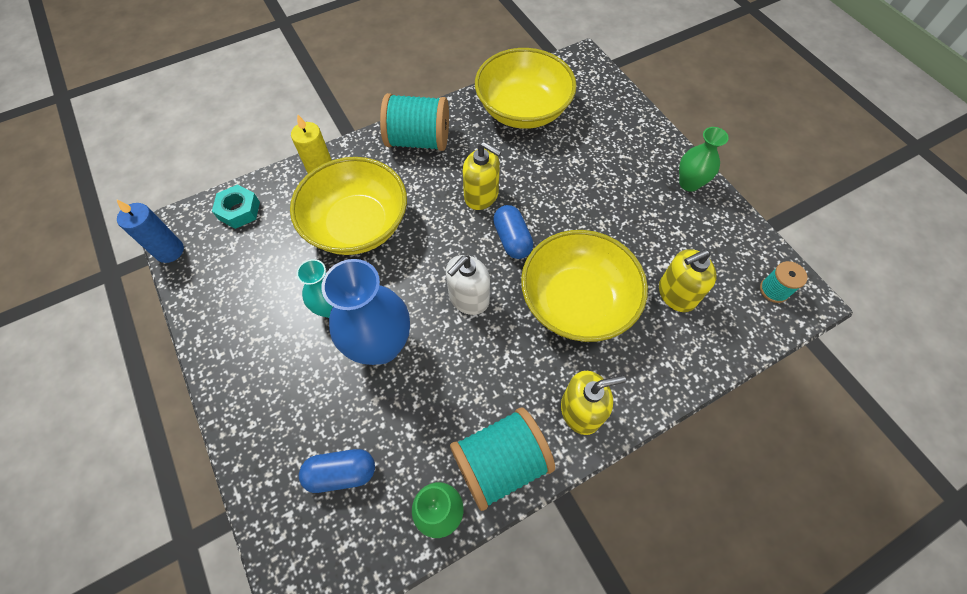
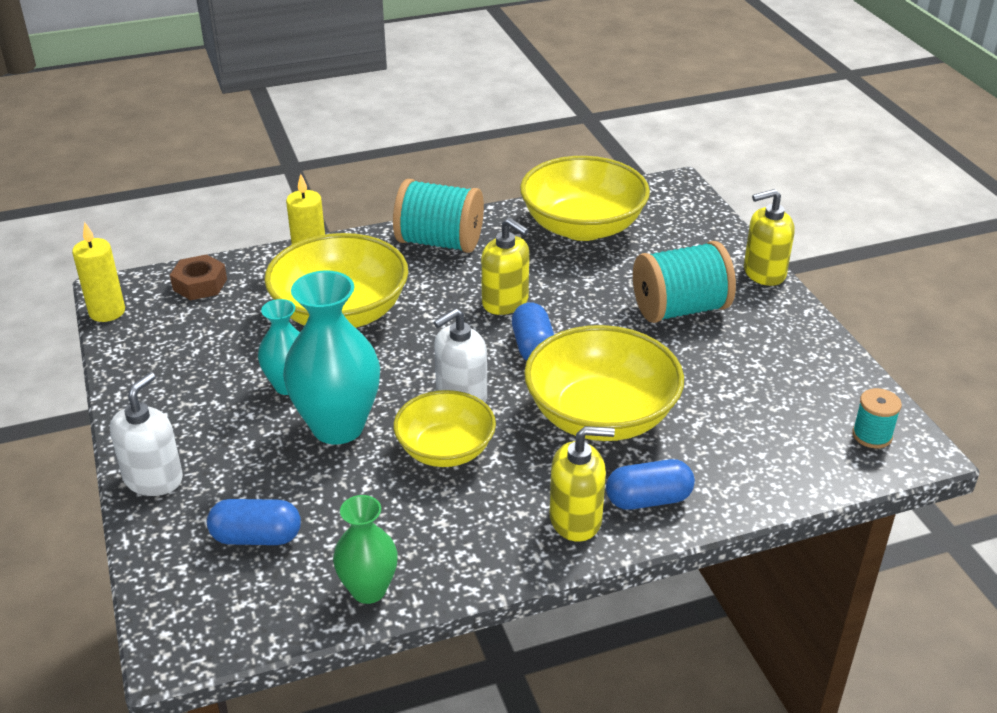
camera: 10 degrees right, 25 degrees down
blue candle [116,199,184,263] -> yellow candle [72,222,125,322]
turquoise nut [212,185,260,229] -> brown nut [170,254,227,300]
blue vase [321,259,410,365] -> turquoise vase [283,271,380,444]
turquoise spool [450,408,555,511] -> turquoise spool moved to [633,241,736,323]
yellow soap dispenser [659,249,717,312] -> yellow soap dispenser moved to [744,189,795,286]
green vase [679,127,729,192] -> none
none -> white soap dispenser [110,372,183,496]
none -> yellow bowl [393,390,496,467]
none -> blue capsule [606,459,695,509]

